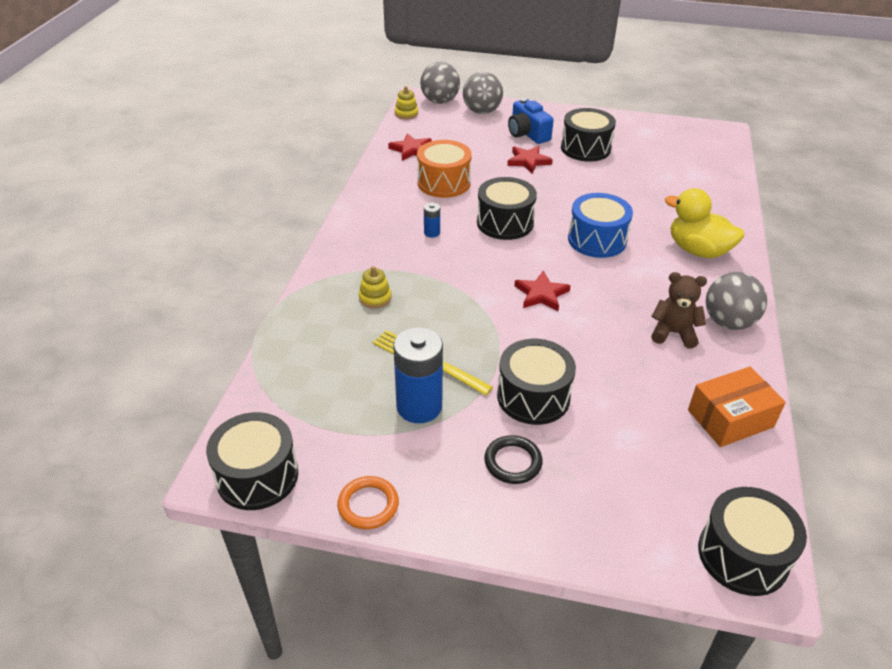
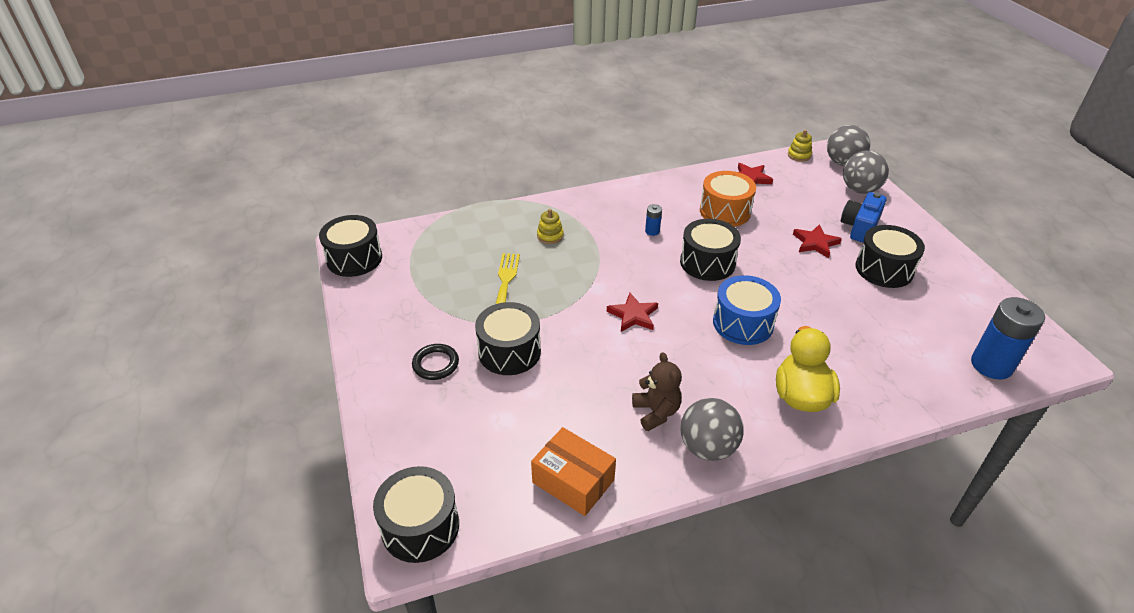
camera: 60 degrees right, 0 degrees up
orange ring [337,476,399,529] -> none
blue battery [393,327,443,423] -> blue battery moved to [971,297,1045,379]

